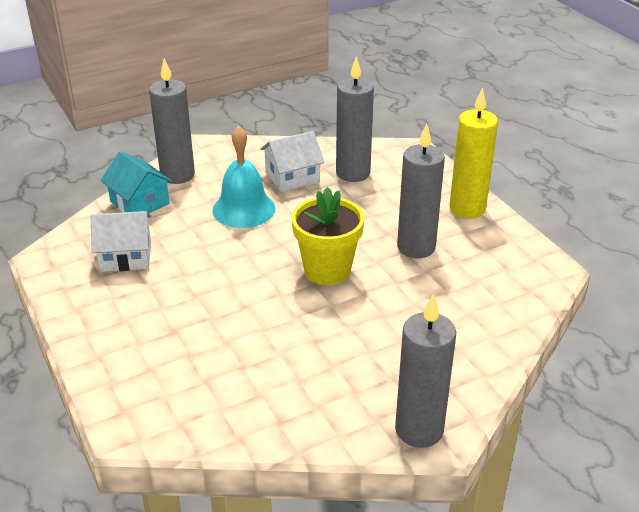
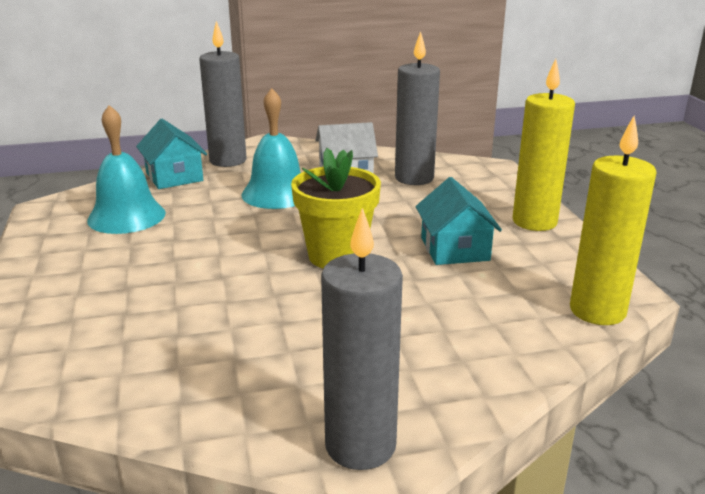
camera: 15 degrees right, 10 degrees down
white house [91,211,151,272] -> turquoise bell [87,105,166,234]
grey candle [397,123,445,258] -> turquoise house [416,177,502,265]
none -> yellow candle [570,116,657,325]

